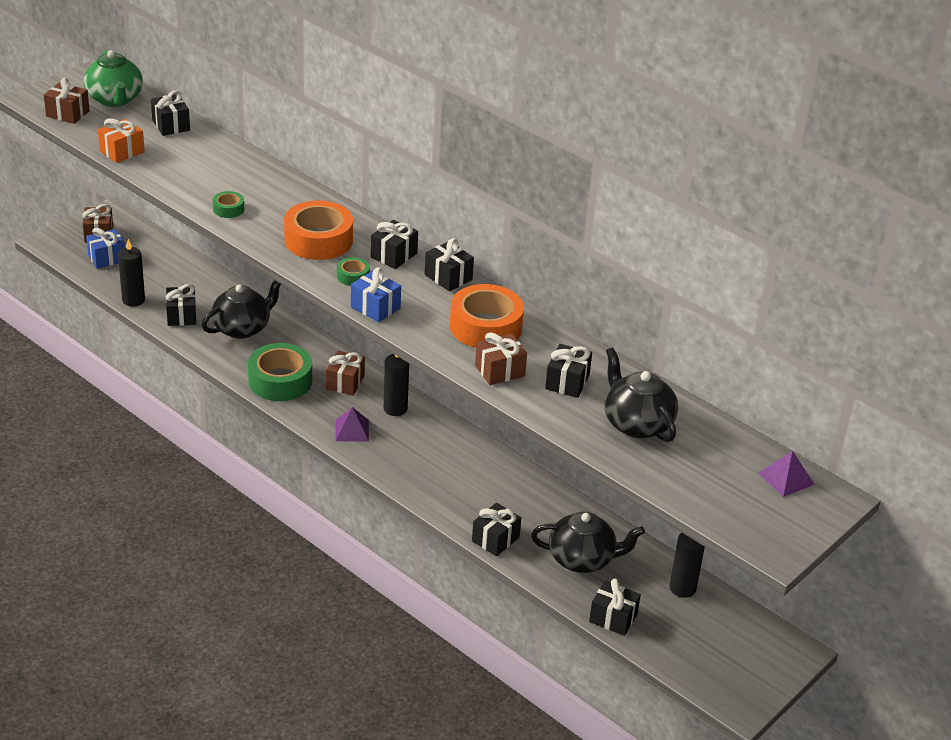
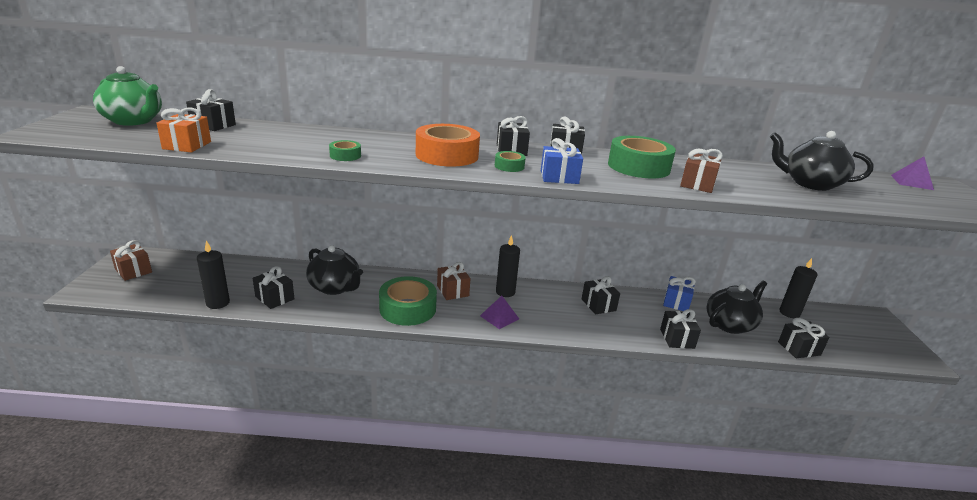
camera: 40 degrees left, 10 degrees down
brown gift [44,78,90,124] -> none
blue gift [86,228,125,269] -> blue gift moved to [663,276,696,311]
black teapot [202,280,281,339] -> black teapot turned 120 degrees clockwise [306,245,363,295]
orange tape [450,284,524,348] -> green tape [608,136,676,178]
black gift [545,344,592,398] -> black gift moved to [582,276,620,315]

